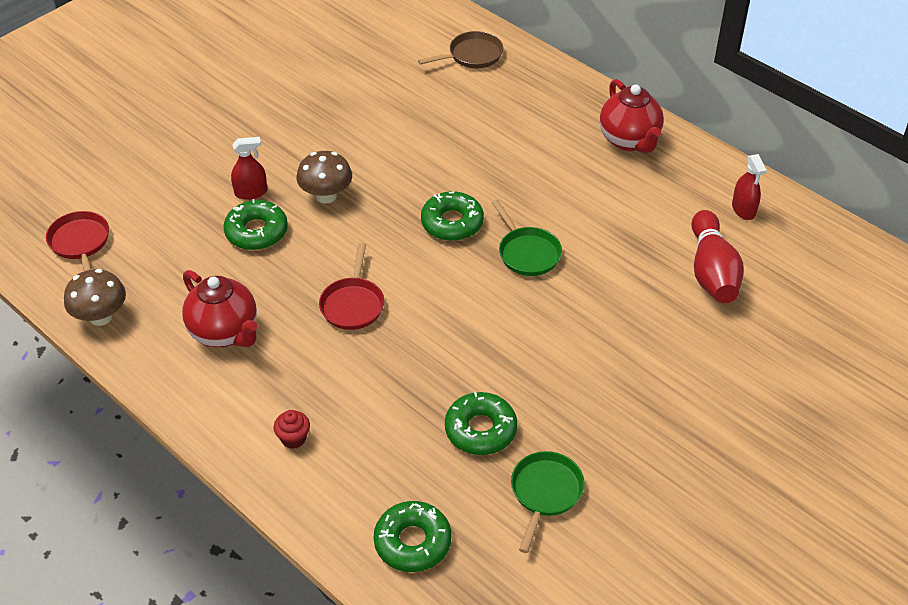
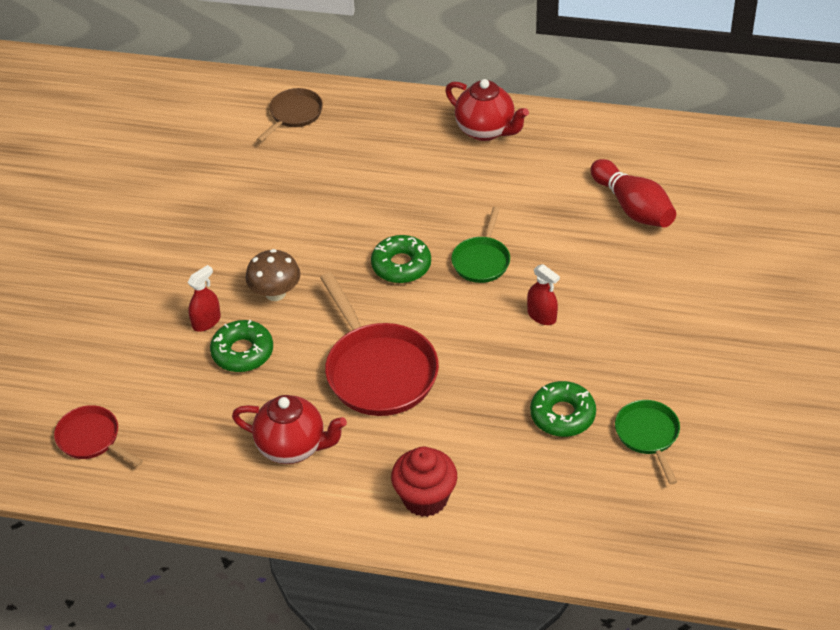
camera: 30 degrees left, 0 degrees up
brown mushroom [64,269,126,326] -> none
red cupcake [273,410,310,449] -> red cupcake [391,446,457,517], size x1.93
red pan [319,243,384,330] -> red pan [320,272,439,416], size x1.81
green donut [374,501,452,572] -> none
green pan [492,200,562,276] -> green pan turned 75 degrees clockwise [451,207,510,283]
red spray bottle [732,154,767,220] -> red spray bottle moved to [527,264,560,325]

